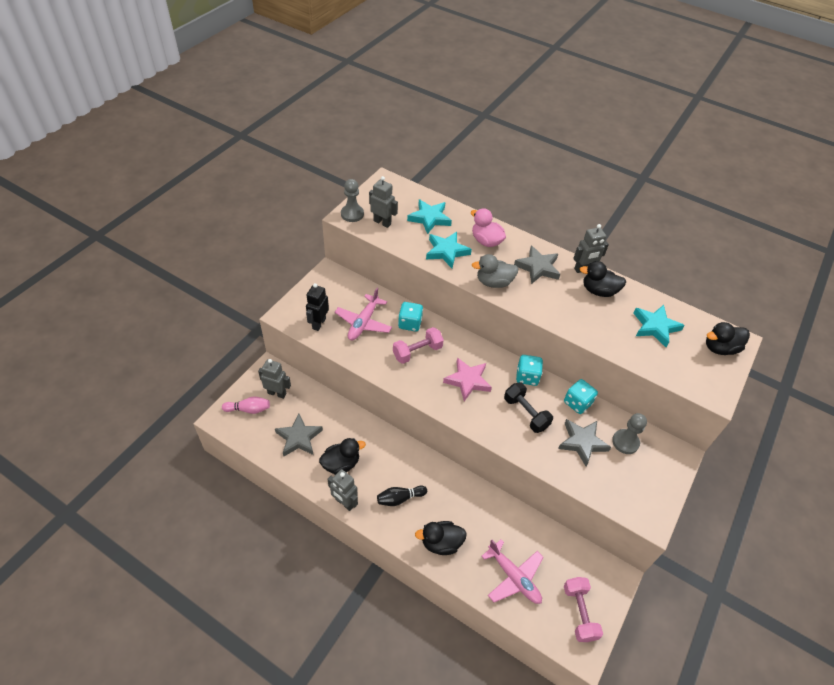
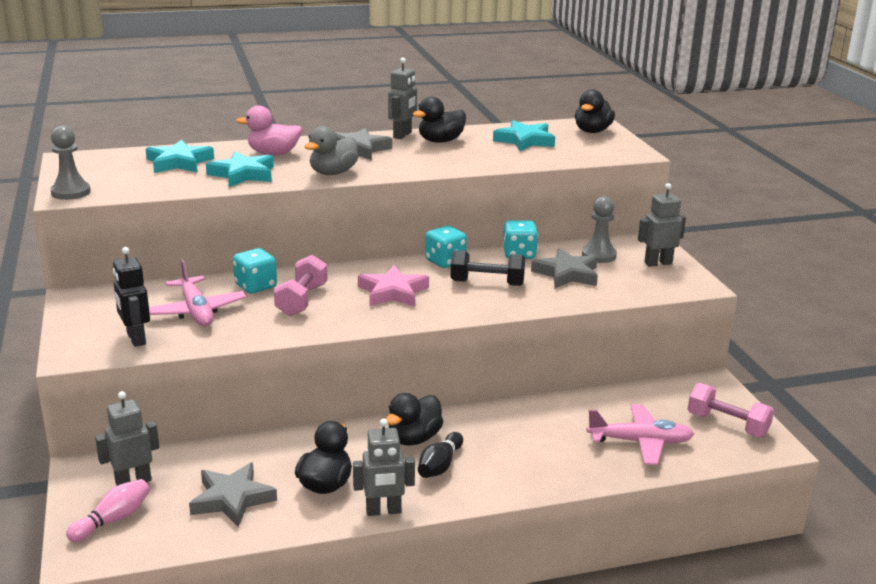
camera: 45 degrees left, 25 degrees down
grey robot [369,176,398,228] -> grey robot moved to [638,183,686,267]
black duck [415,521,467,555] -> black duck moved to [386,393,443,445]

